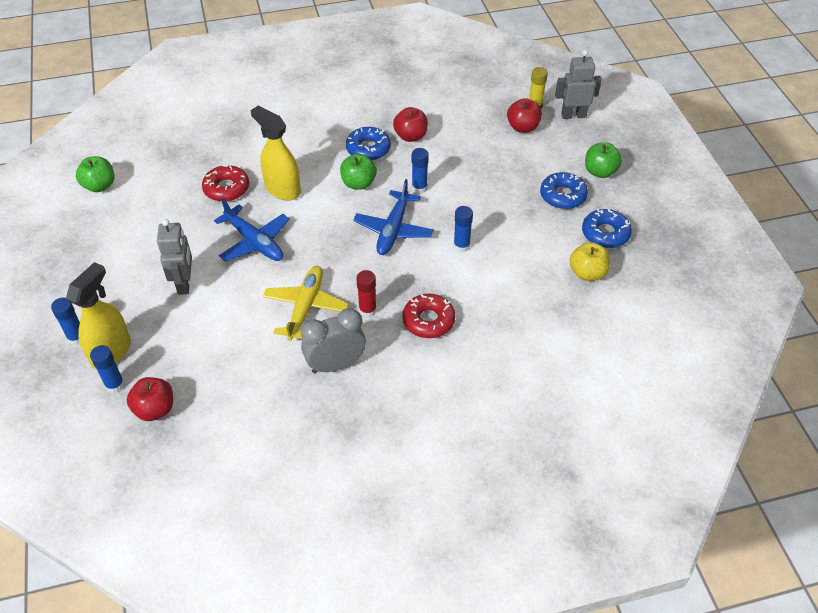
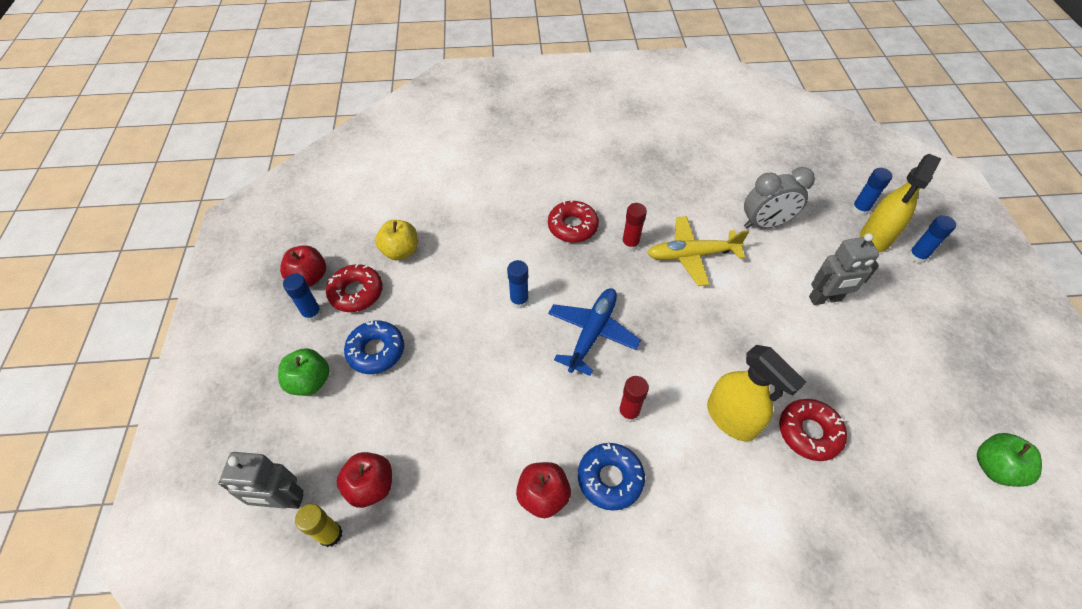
camera: 170 degrees left, 5 degrees up
red apple [127,377,173,421] -> red apple moved to [280,245,326,287]
grey robot [157,219,192,295] -> grey robot turned 105 degrees counterclockwise [809,233,879,305]
blue plane [214,198,289,262] -> none
yellow plane [263,266,349,341] -> yellow plane turned 60 degrees clockwise [647,216,749,286]
grey clock [301,308,366,373] -> grey clock moved to [744,167,815,229]
green apple [340,154,377,190] -> red glue stick [618,376,649,423]
blue glue stick [412,148,429,194] -> blue glue stick moved to [283,274,322,322]
blue donut [582,208,632,248] -> red donut [326,264,383,312]

